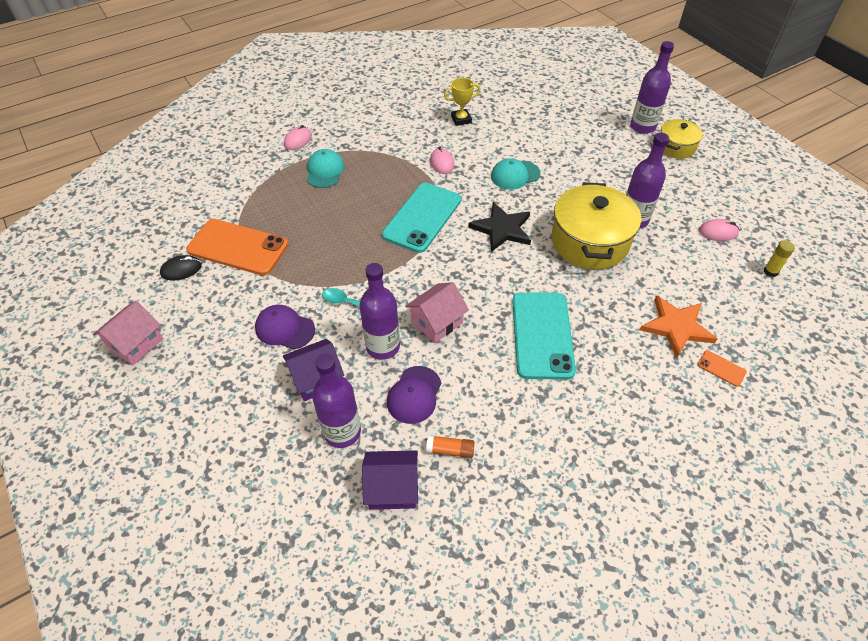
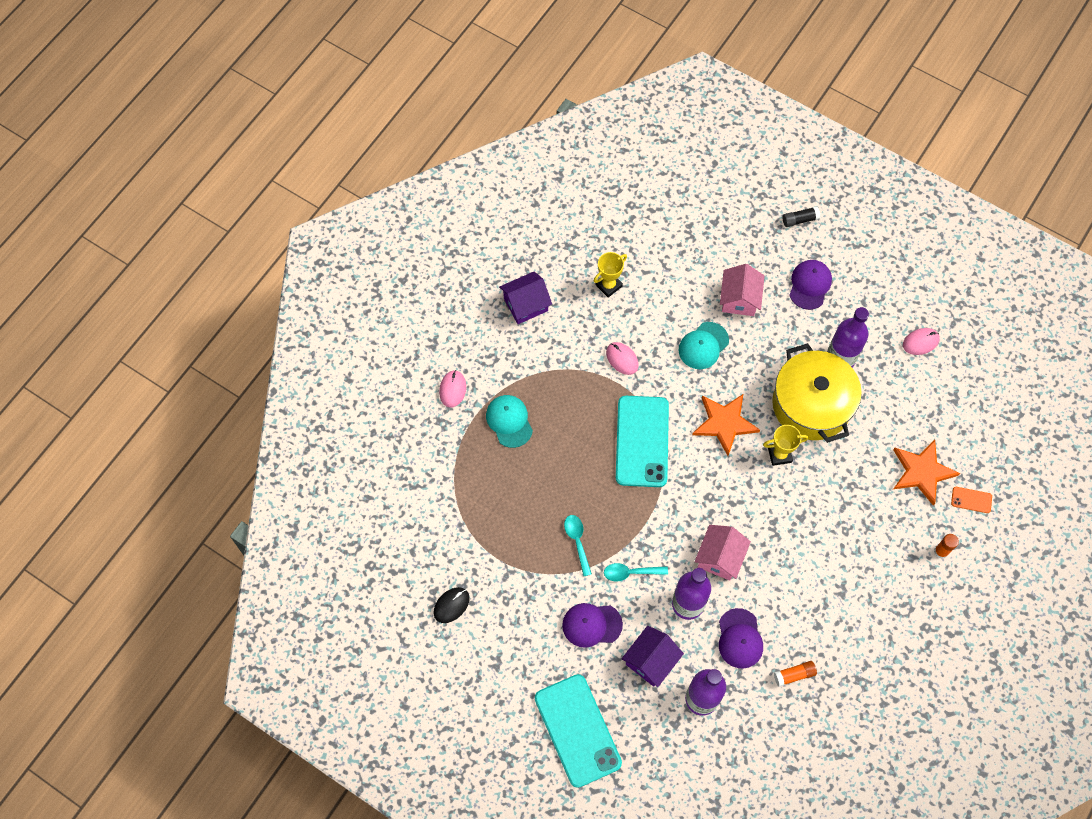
camera: 25 degrees left, 15 degrees up
pink house [93,301,163,365] -> pink house moved to [720,264,765,316]
orange phone [186,219,289,275] -> none
purple house [362,450,418,510] -> purple house moved to [499,272,552,324]
black star [468,202,531,252] -> orange star [692,394,760,456]
turquoise phone [512,292,576,380] -> turquoise phone moved to [535,674,622,788]
purple bottle [630,41,674,134] -> black glue stick [783,206,820,227]
yellow pot [661,119,703,159] -> none
yellow glue stick [764,241,795,277] -> none
none -> turquoise spoon [564,515,592,576]
none -> yellow trophy [763,425,809,466]
none -> purple cap [789,260,832,310]
none -> orange glue stick [934,534,959,559]

